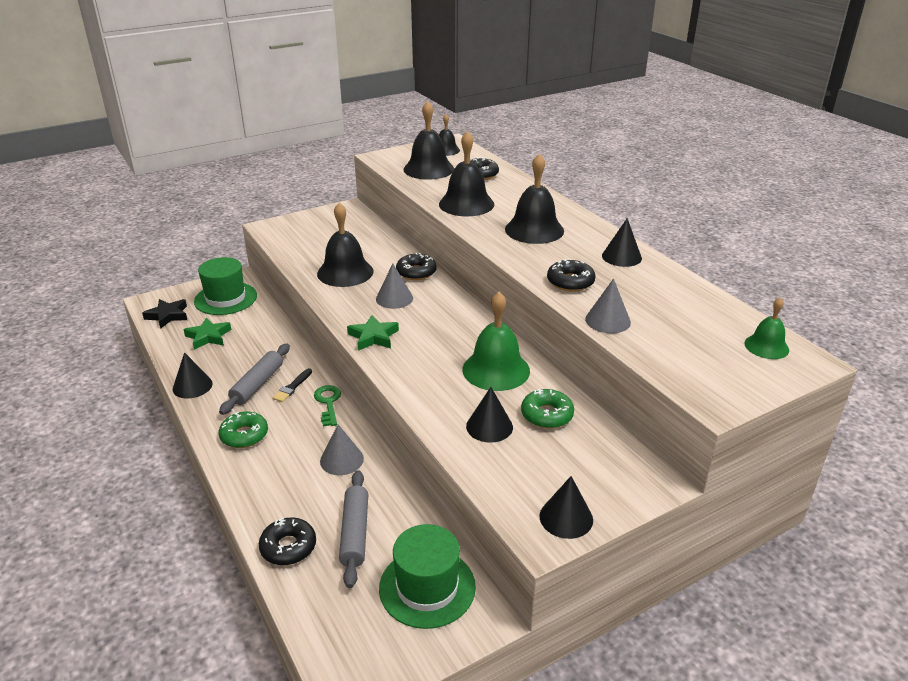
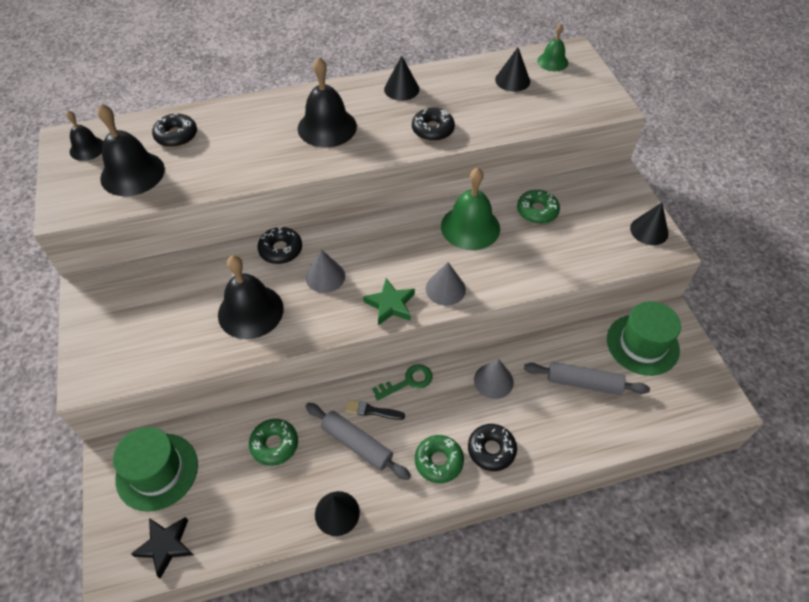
camera: 75 degrees left, 20 degrees up
green star [183,317,231,350] -> none
black donut [259,518,316,565] -> black donut moved to [468,424,517,471]
black brush [273,368,312,402] -> black brush turned 150 degrees clockwise [345,400,405,420]
green key [314,385,341,427] -> green key turned 150 degrees clockwise [372,364,433,401]
black bell [439,131,494,216] -> none
black cone [466,387,513,443] -> black cone moved to [495,47,530,92]
grey cone [585,278,631,333] -> grey cone moved to [426,262,466,306]
none -> green donut [249,419,298,466]

